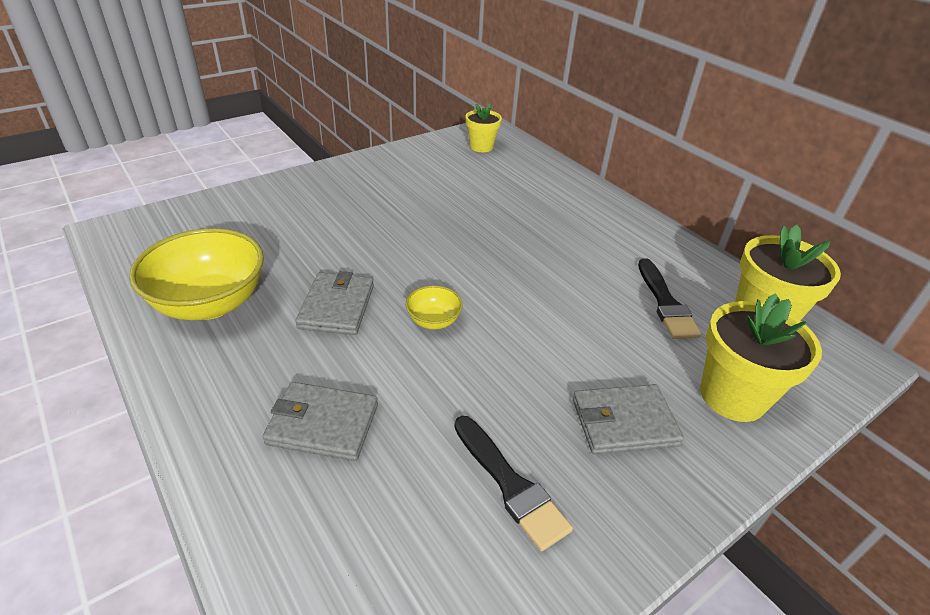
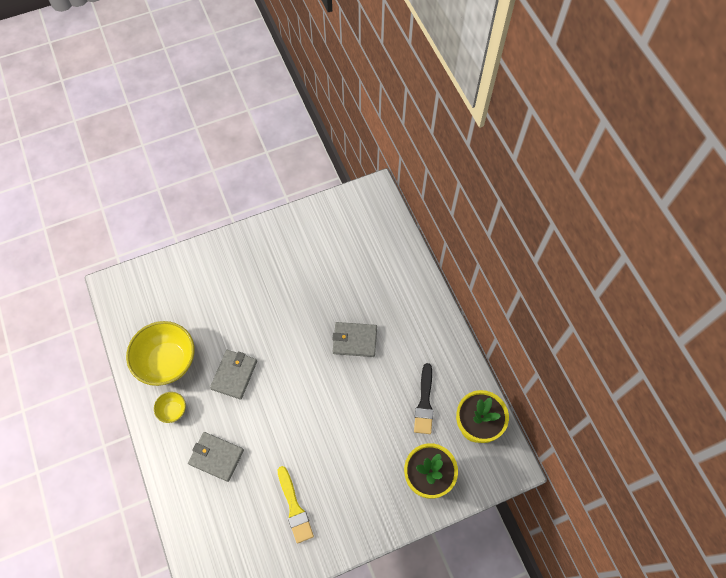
camera: 15 degrees right, 25 degrees up
yellow bowl [406,285,463,329] -> yellow bowl moved to [154,392,186,423]
black brush [454,416,573,551] -> yellow brush [278,466,314,544]
yellow flower pot [465,103,502,152] -> none
grey wallet [573,384,684,455] -> grey wallet moved to [332,322,377,357]

